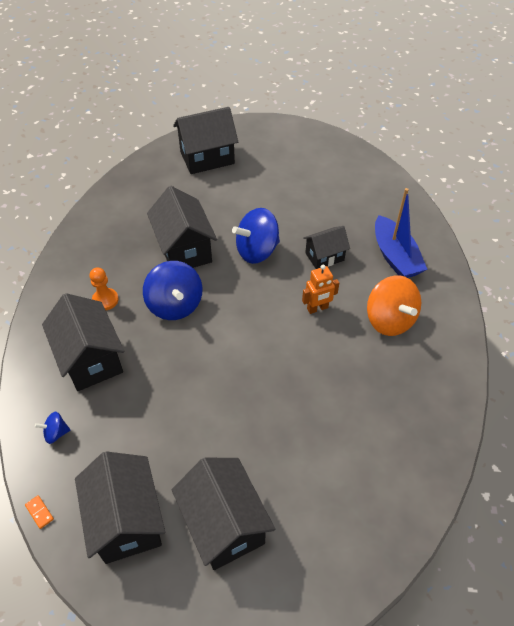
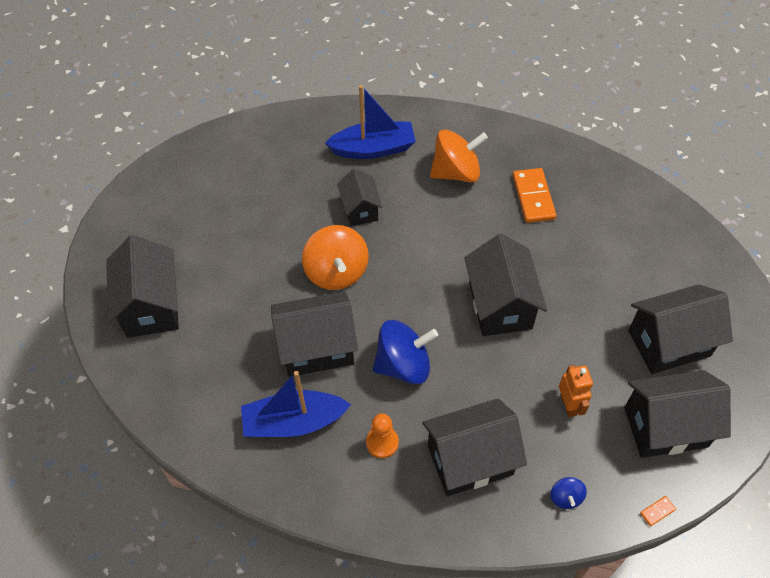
camera: 80 degrees left, 5 degrees up
blue spinning top [232,208,280,264] -> orange spinning top [302,225,369,290]
orange robot [302,265,339,314] -> orange robot moved to [559,365,593,417]
none -> blue boat [241,371,351,437]
none -> black house [464,234,547,336]
none -> orange domino [513,168,556,223]

